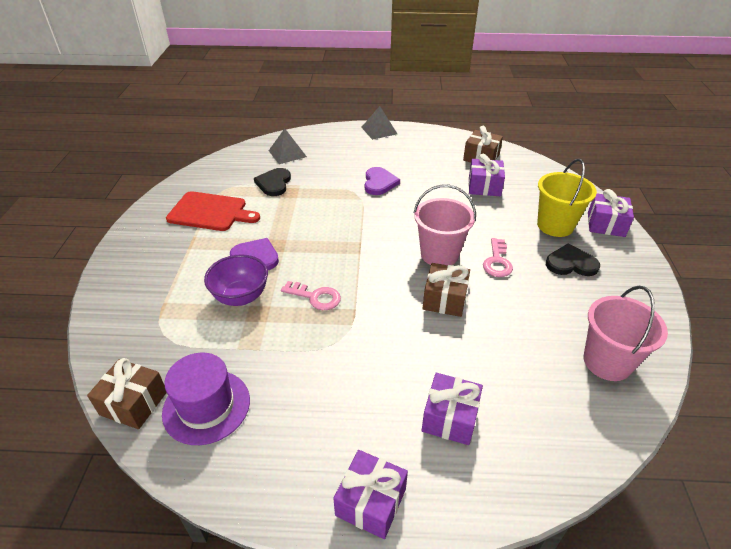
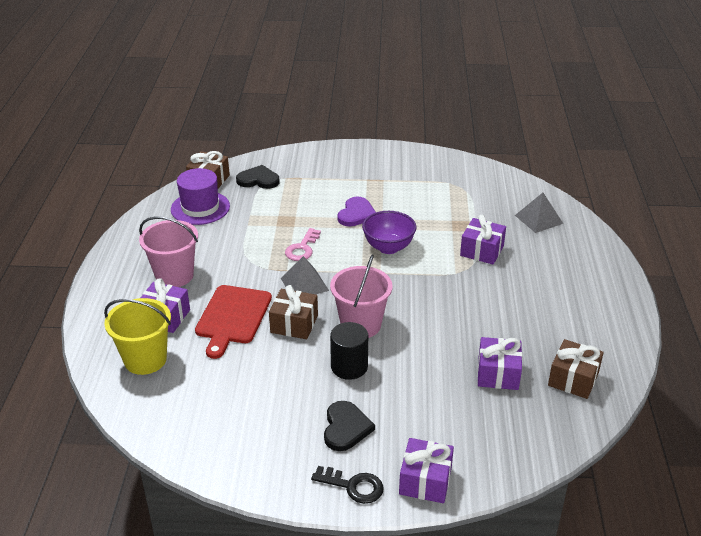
camera: 90 degrees right, 5 degrees down
red cutting board [166,191,260,231] -> red cutting board moved to [195,285,272,359]
purple bowl [204,254,268,306] -> purple bowl moved to [362,211,417,254]
black heart [254,168,291,196] -> black heart moved to [236,165,280,189]
purple gift [333,450,408,539] -> purple gift moved to [460,215,506,265]
grey pyramid [362,106,397,140] -> grey pyramid moved to [281,256,329,294]
purple heart [365,167,400,195] -> none
pink key [483,238,513,277] -> black cylinder [330,322,368,380]
yellow bucket [537,159,597,237] -> yellow bucket moved to [104,298,171,375]
pink bucket [584,286,668,381] -> pink bucket moved to [139,216,198,287]
none -> black key [311,466,384,504]

